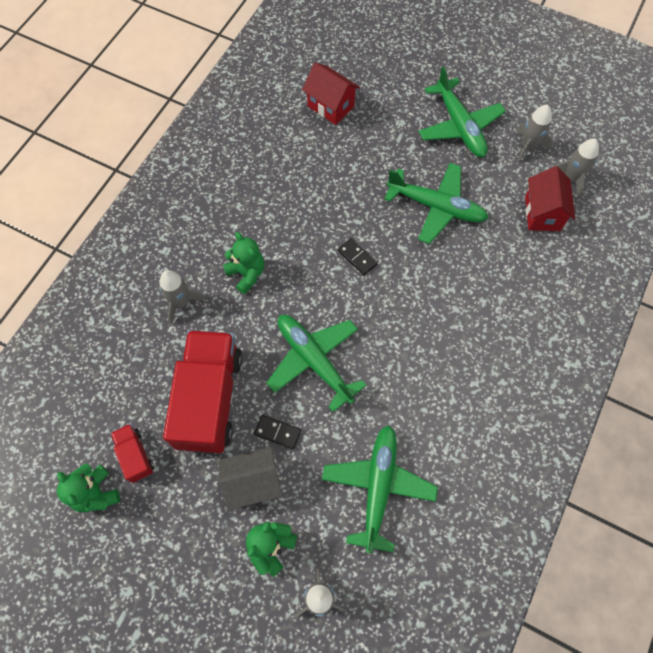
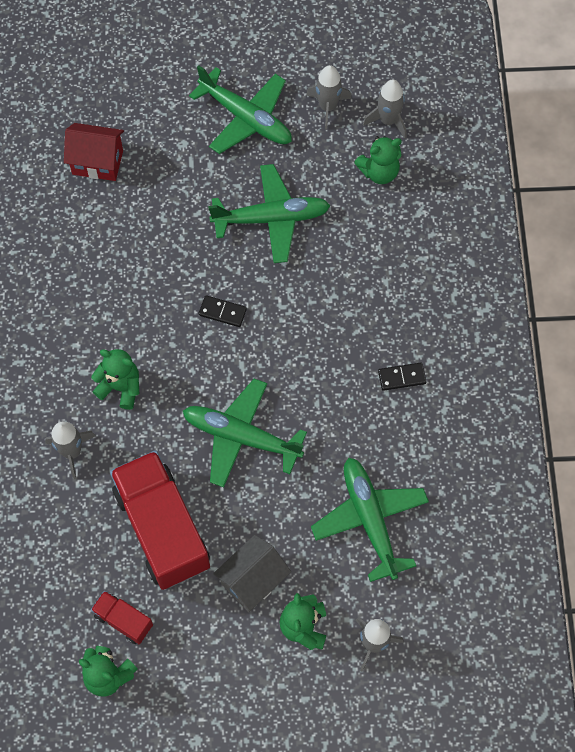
camera: 30 degrees left, 0 degrees up
black domino [254,415,301,449] -> black domino moved to [378,363,426,391]
red house [525,166,575,231] -> green teddy bear [354,136,402,184]

